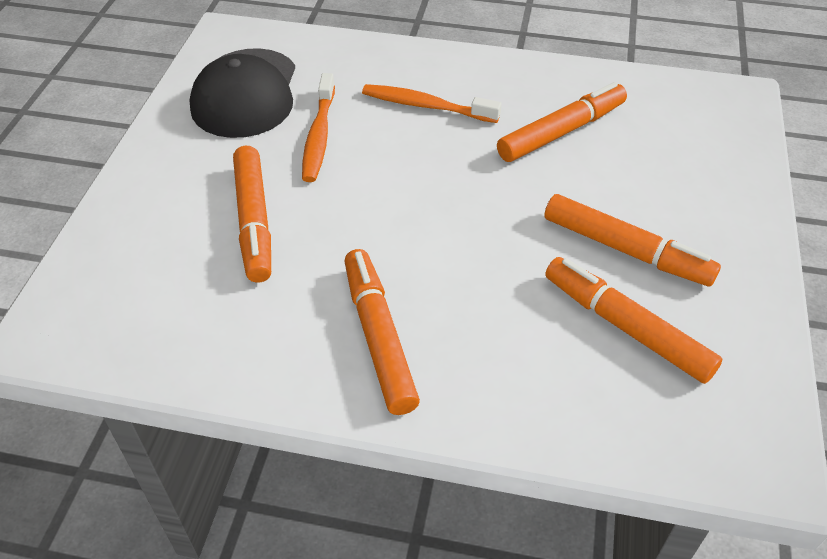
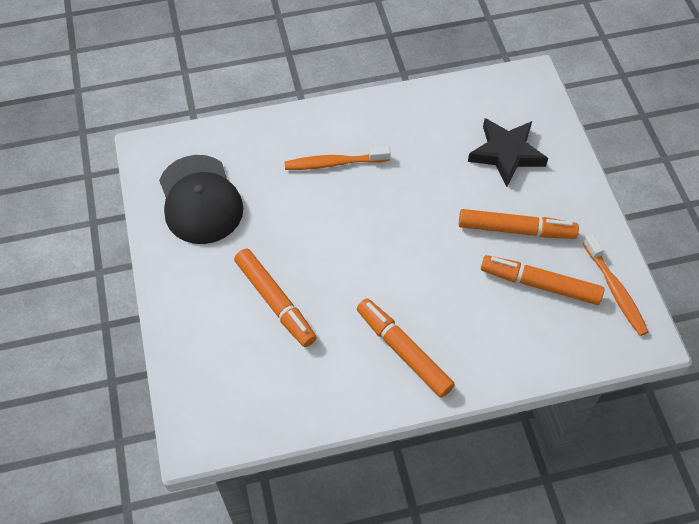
camera: 25 degrees left, 10 degrees up
orange toothbrush [302,73,335,182] -> orange toothbrush moved to [583,234,649,336]
orange marker [497,82,627,162] -> none
none -> black star [468,118,548,187]

